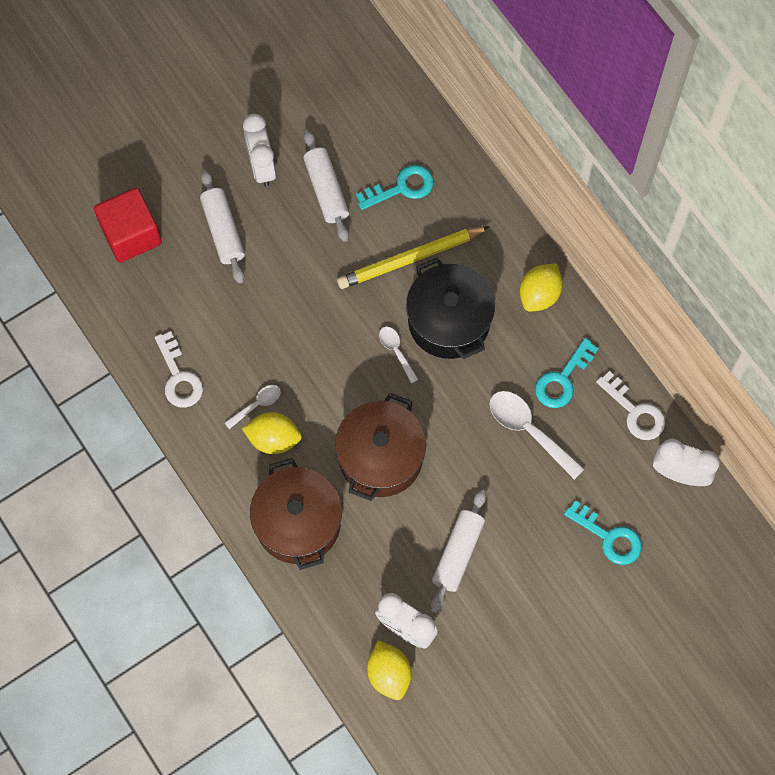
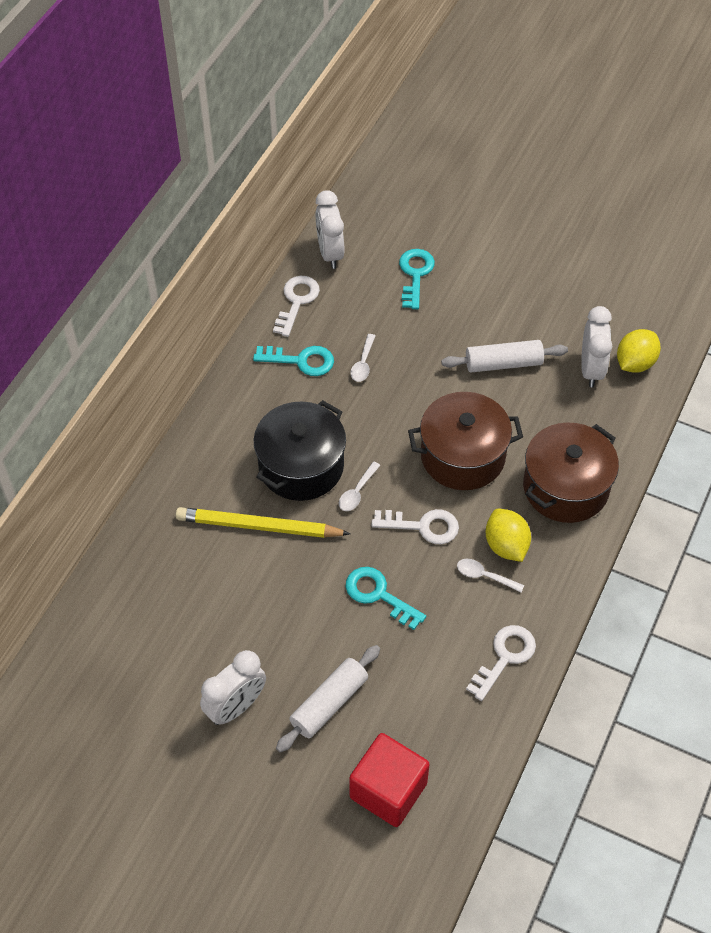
camera: 120 degrees left, 15 degrees down
white rolling pin [303,130,349,242] -> none
yellow pencil [337,226,490,289] -> yellow pencil turned 150 degrees clockwise [176,507,351,538]
turquoise key [356,165,434,210] -> turquoise key moved to [346,567,426,630]
white spoon [489,391,584,480] -> white spoon [350,334,376,382], size x0.56
yellow lemon [520,264,563,312] -> none
none -> white key [371,509,459,544]

